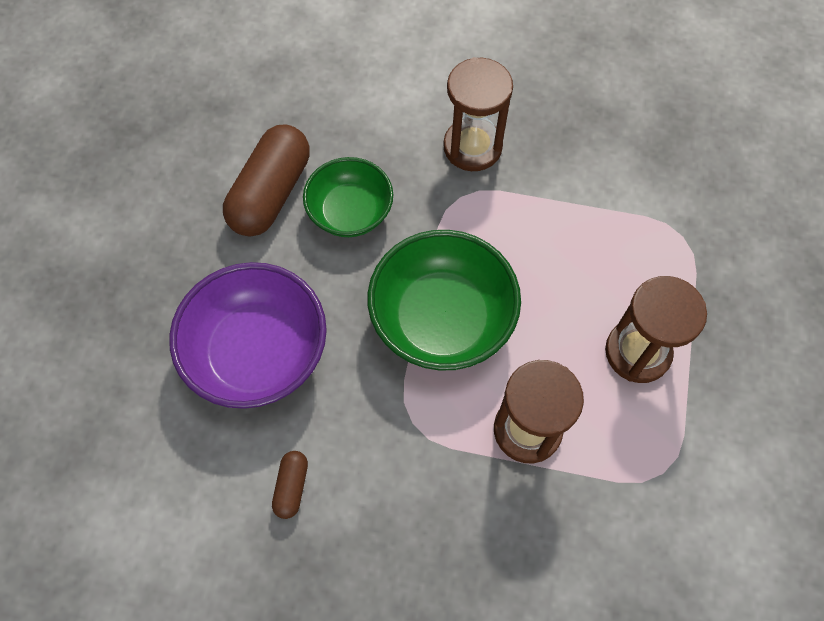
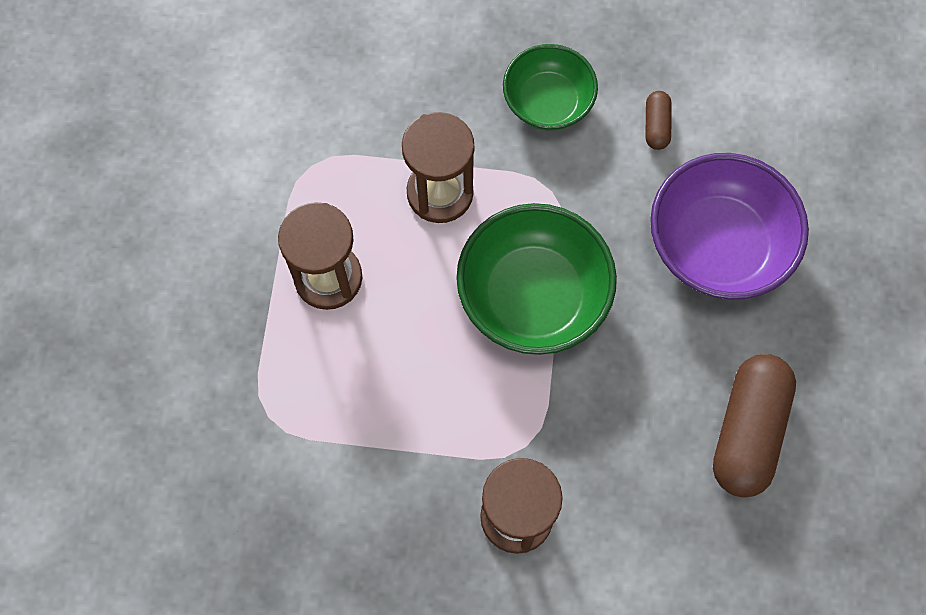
camera: 175 degrees right, 5 degrees up
green bowl [303,157,393,237] -> green bowl moved to [503,44,598,130]

